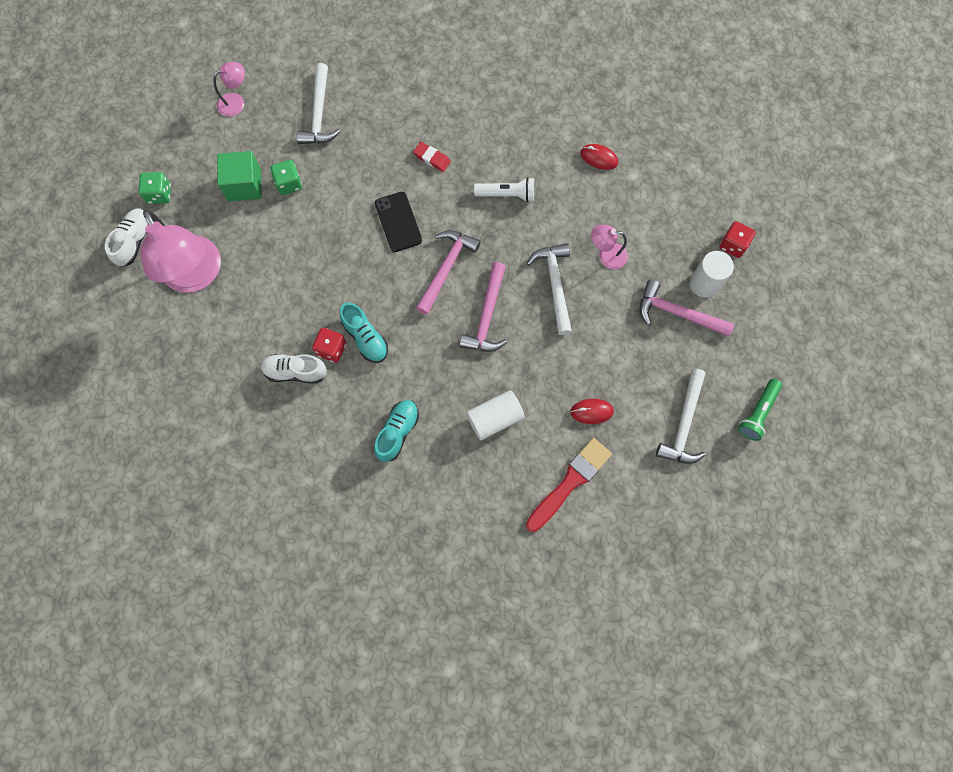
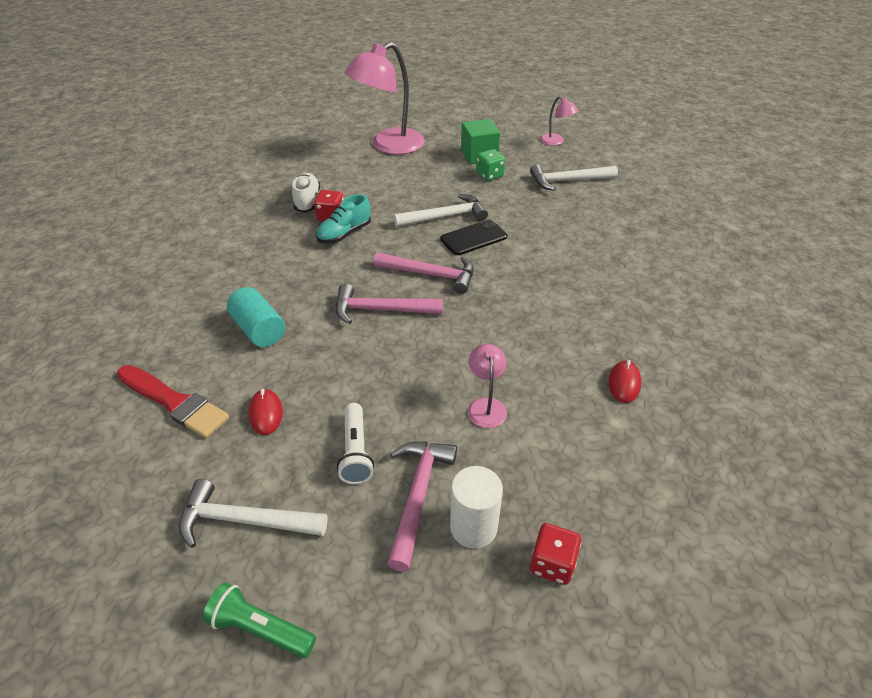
camera: 80 degrees right, 30 degrees down
white shoe [105,208,148,267] -> none
green dice [138,172,171,204] -> none
turquoise shoe [374,400,419,462] -> none
red eraser [413,142,451,172] -> none
white cylinder [466,390,525,440] -> turquoise cylinder [227,287,285,347]
white flashlight [474,177,534,202] -> white flashlight moved to [337,403,374,484]
white hammer [527,243,572,335] -> white hammer moved to [393,194,488,227]

